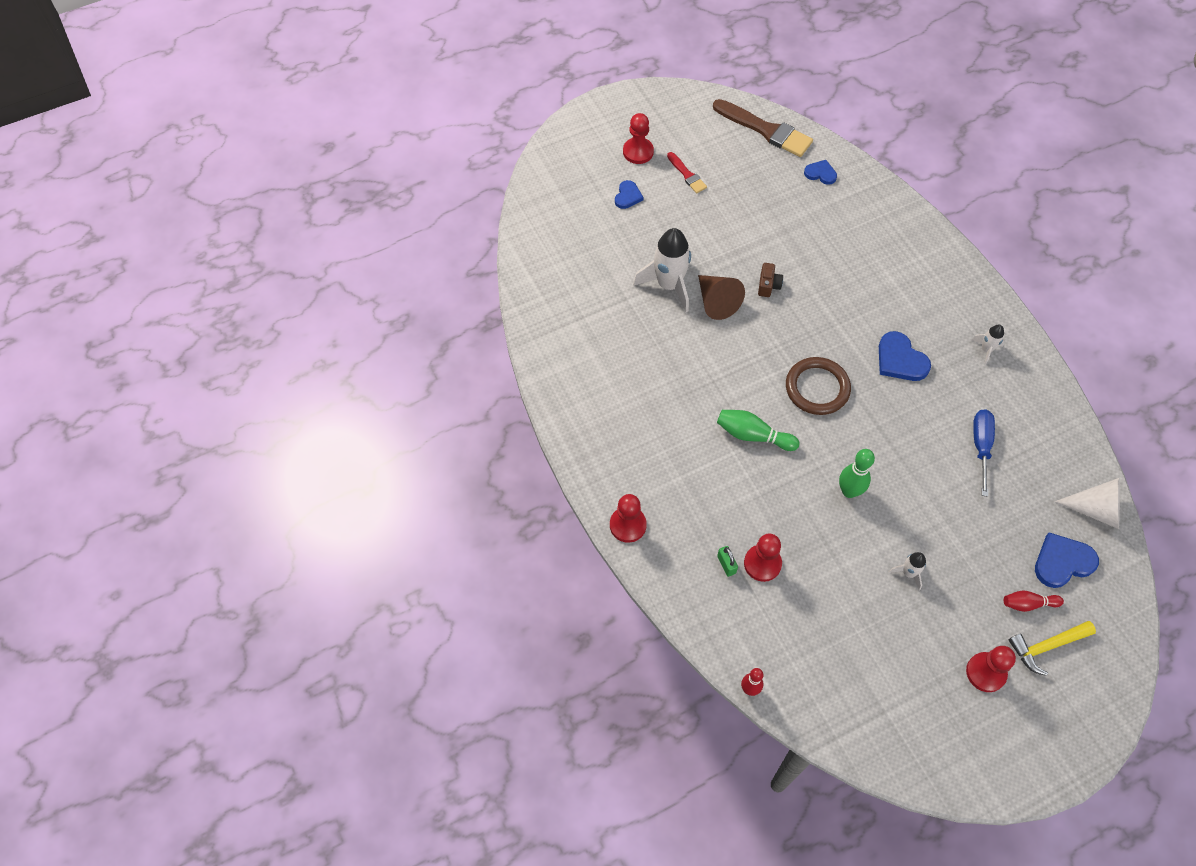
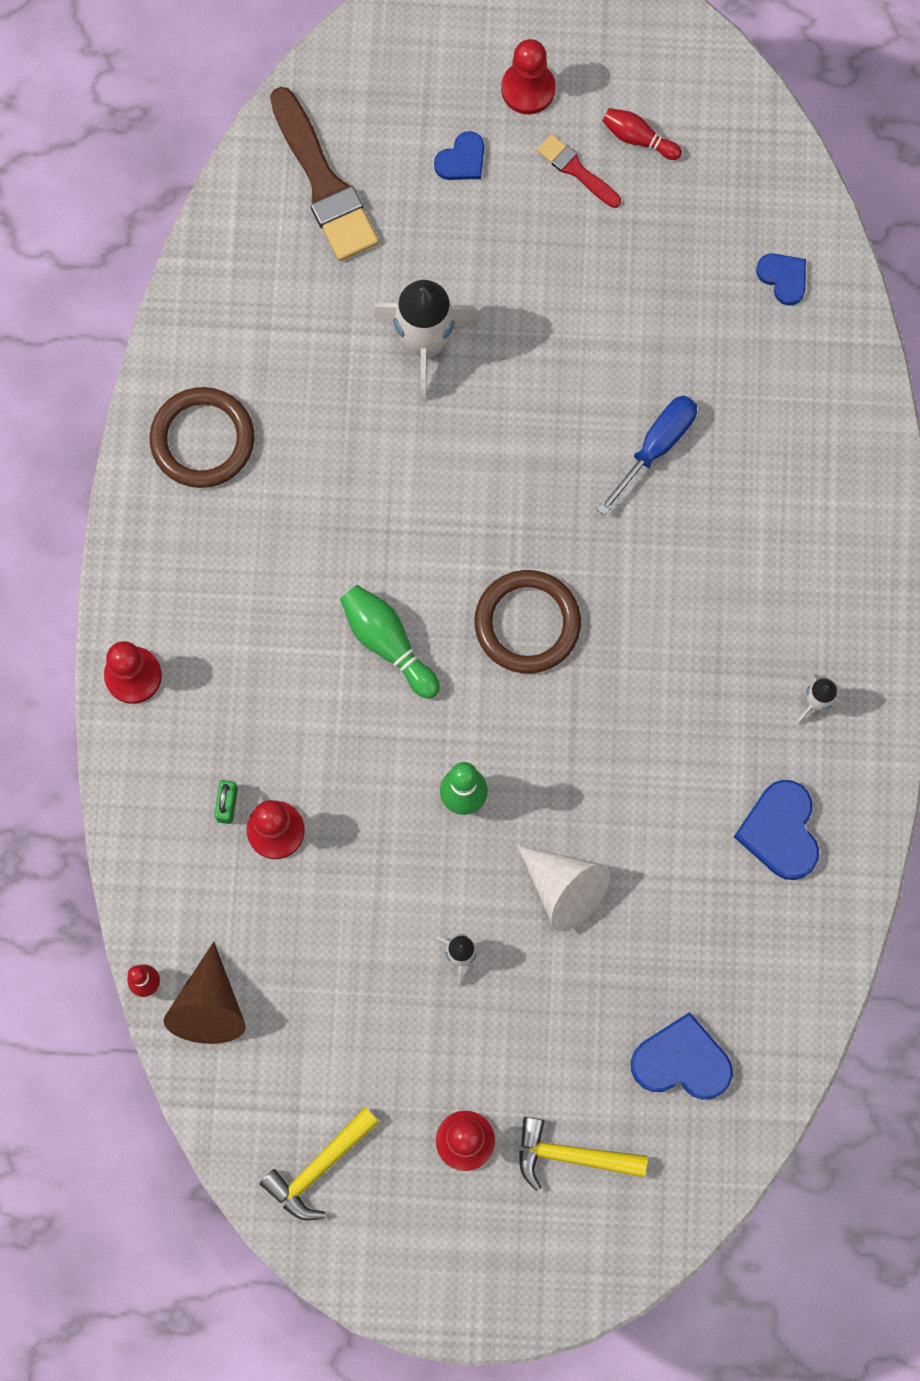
camera: 30 degrees right, 15 degrees up
red brush [667,152,707,193] -> red brush turned 135 degrees clockwise [537,134,621,208]
brown cone [698,275,745,320] -> brown cone moved to [163,942,246,1044]
brown brush [713,99,813,157] -> brown brush moved to [270,87,379,261]
brown camera [758,263,783,297] -> none
blue heart [879,331,931,381] -> blue heart moved to [734,780,819,880]
blue screwdriver [973,409,995,497] -> blue screwdriver moved to [597,396,697,515]
red bowling pin [1004,590,1064,612] -> red bowling pin moved to [602,108,682,160]
white cone [1055,478,1120,529] -> white cone moved to [517,845,610,931]
none -> brown ring [149,387,255,488]
none -> yellow hammer [259,1107,379,1220]

